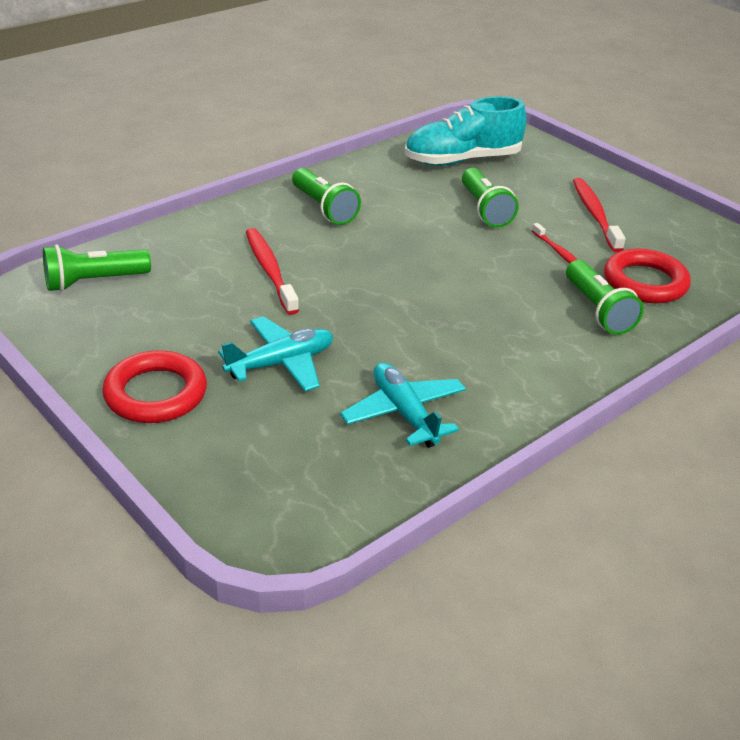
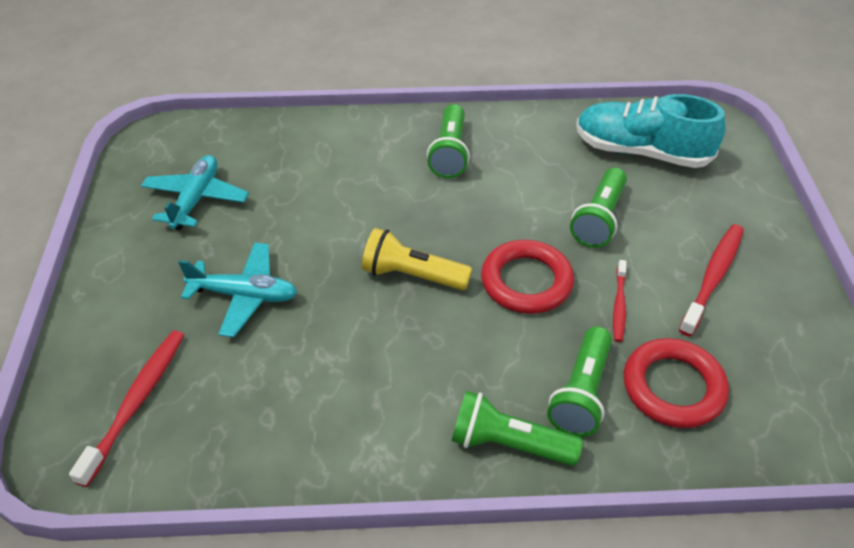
camera: 40 degrees right, 10 degrees up
green flashlight [43,244,151,292] -> green flashlight moved to [451,391,583,466]
red ring [102,350,207,423] -> red ring moved to [481,240,574,314]
red toothbrush [246,228,299,315] -> red toothbrush moved to [69,330,184,487]
turquoise plane [340,362,466,448] -> turquoise plane moved to [141,155,249,230]
none -> yellow flashlight [362,228,472,290]

